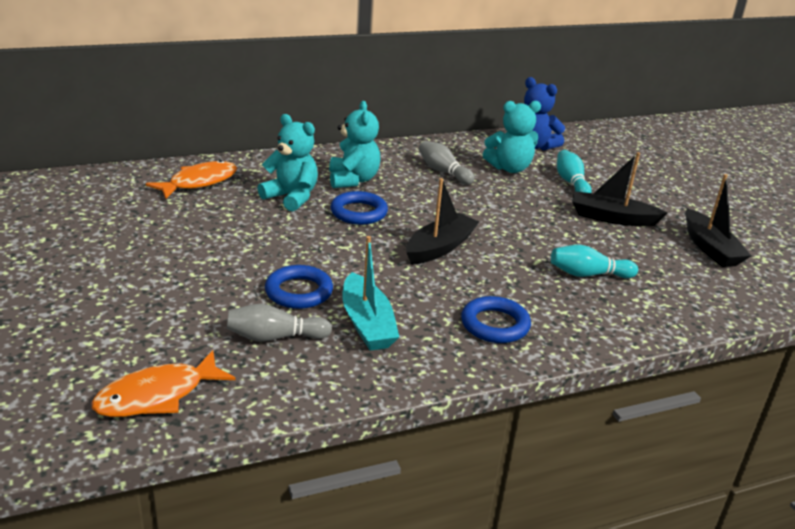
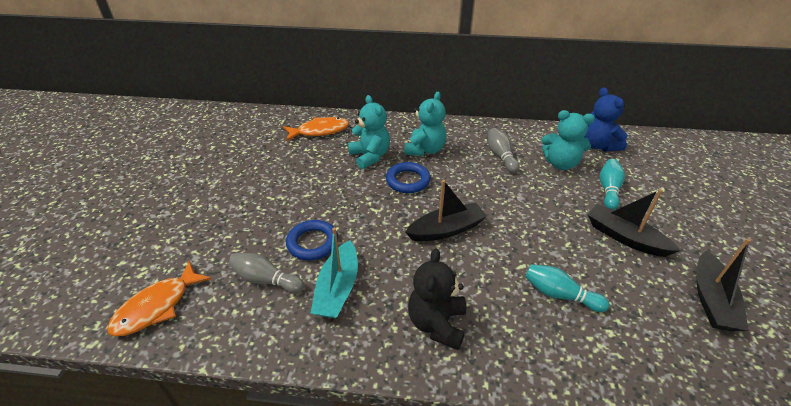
camera: 30 degrees right, 10 degrees up
orange fish [91,350,235,417] -> orange fish turned 45 degrees counterclockwise [107,261,211,336]
blue ring [461,296,531,343] -> black teddy bear [408,248,467,350]

